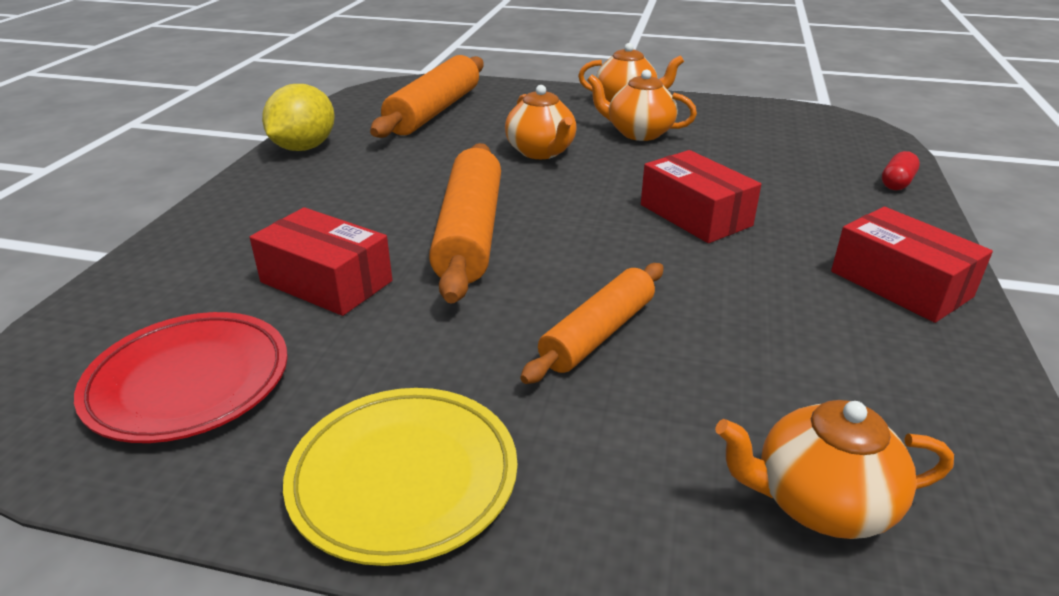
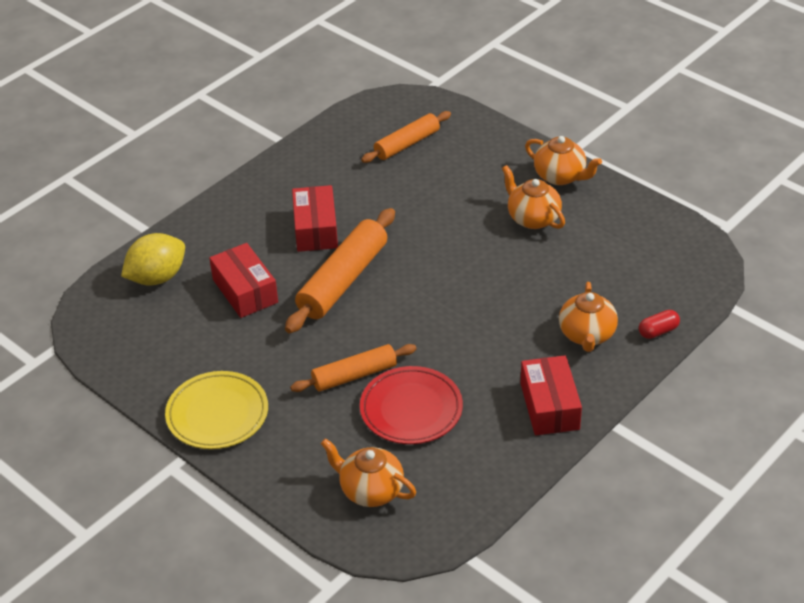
camera: 30 degrees right, 10 degrees up
red plate [74,312,288,443] -> red plate moved to [360,366,463,444]
yellow lemon [262,84,335,151] -> yellow lemon moved to [121,233,185,285]
orange rolling pin [370,55,484,138] -> orange rolling pin [361,111,451,163], size x0.64
orange teapot [505,85,576,159] -> orange teapot moved to [559,282,618,352]
red box [641,150,761,243] -> red box moved to [292,185,338,252]

